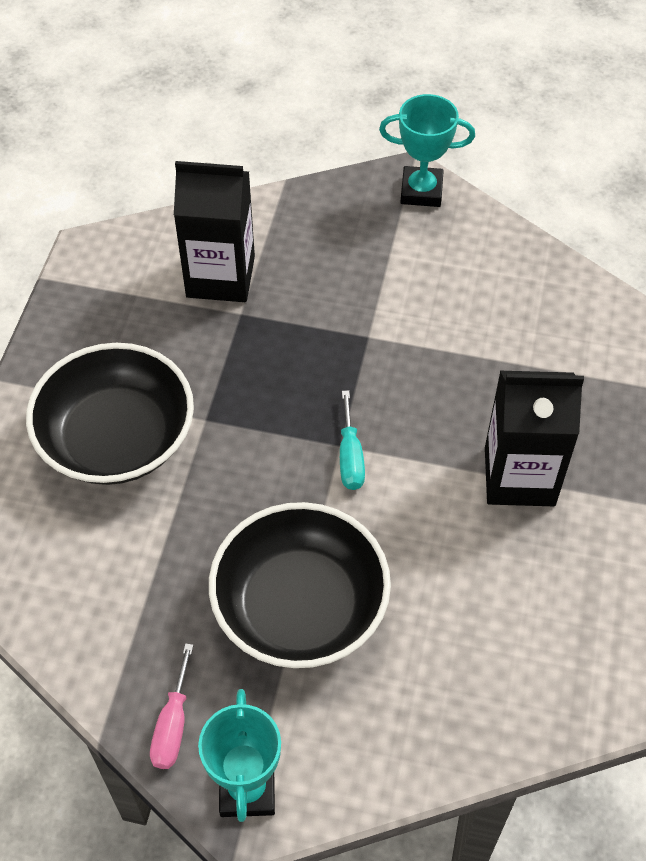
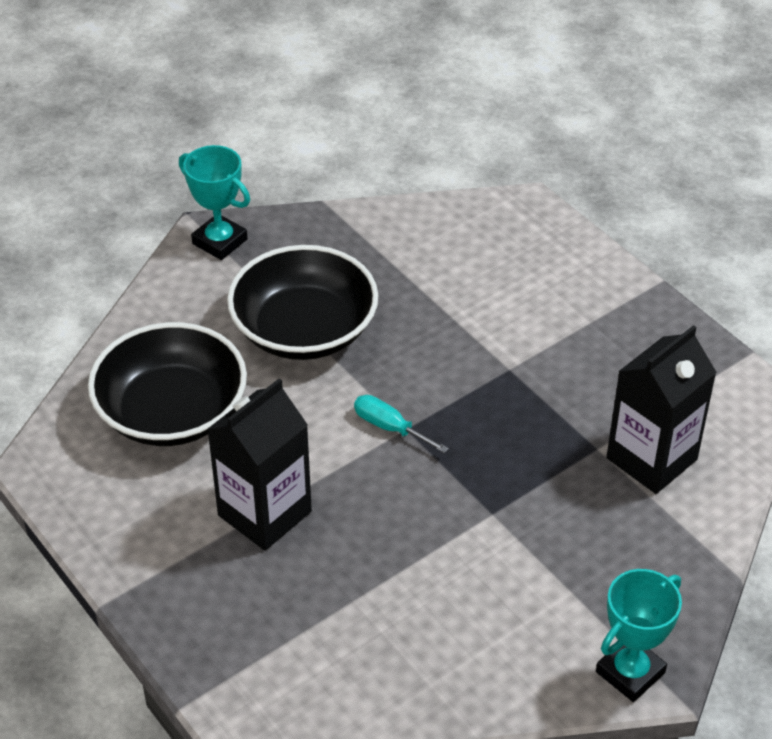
camera: 130 degrees right, 10 degrees down
black bowl [26,343,194,485] -> black bowl moved to [88,322,247,446]
pink screwdriver [150,643,194,769] -> none

